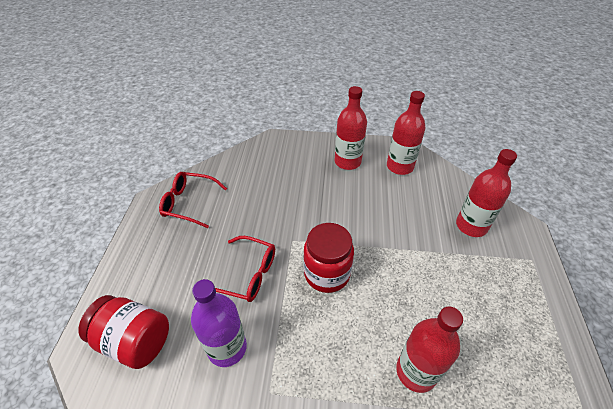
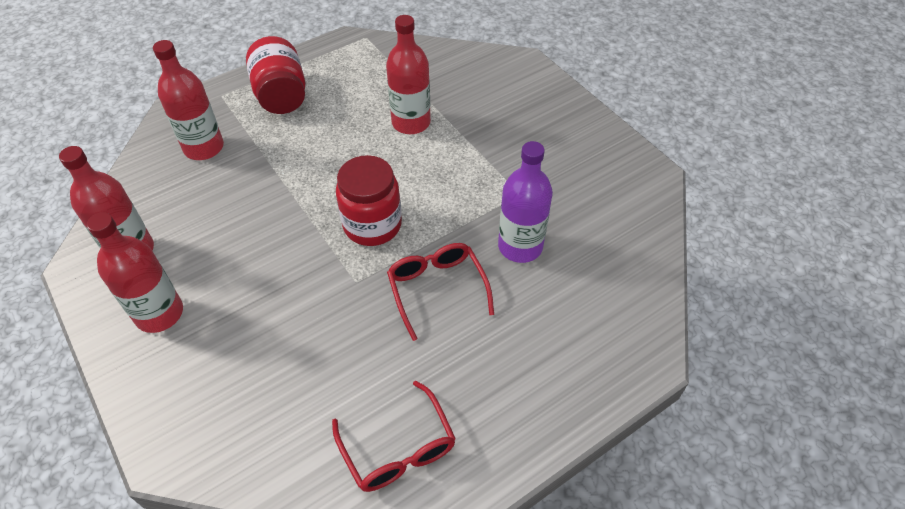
camera: 130 degrees left, 5 degrees up
red jar [78,295,169,369] -> red jar moved to [246,36,305,114]

